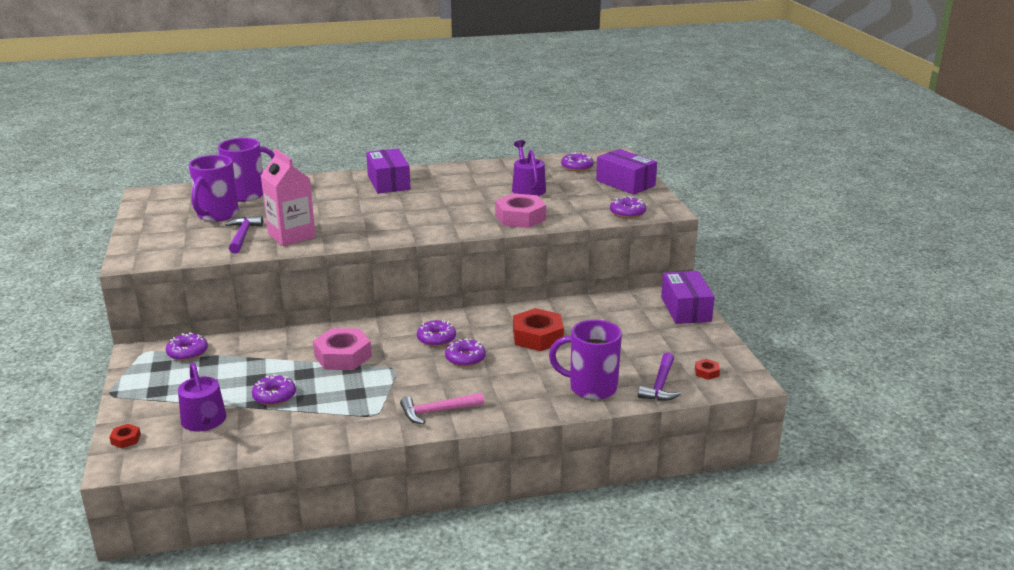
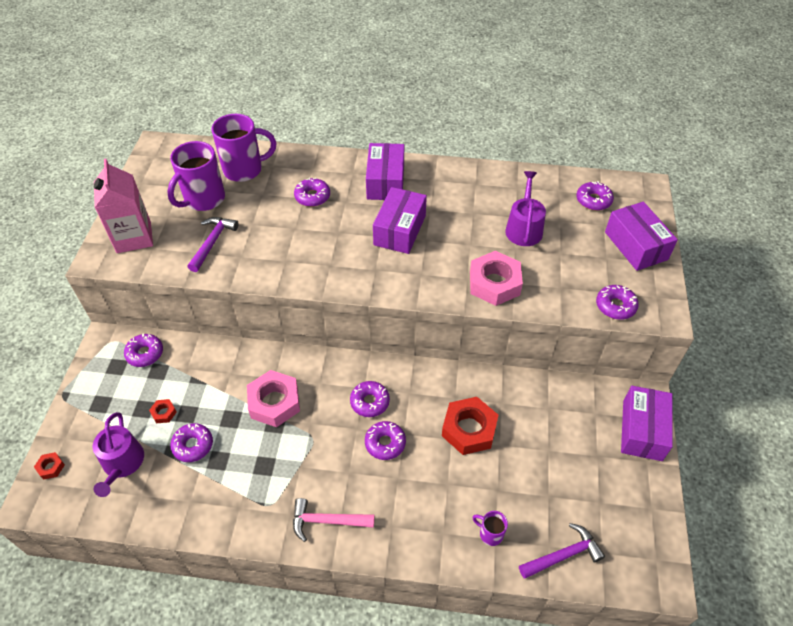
camera: 20 degrees right, 25 degrees up
pink carton [261,149,316,246] -> pink carton moved to [94,159,153,253]
purple mug [549,319,622,400] -> purple mug [472,511,508,546], size x0.48
purple hammer [638,352,681,401] -> purple hammer turned 150 degrees counterclockwise [519,523,605,579]
red nut [695,359,720,380] -> red nut moved to [149,399,177,423]
none -> purple donut [294,178,330,207]
none -> purple box [373,187,427,254]

